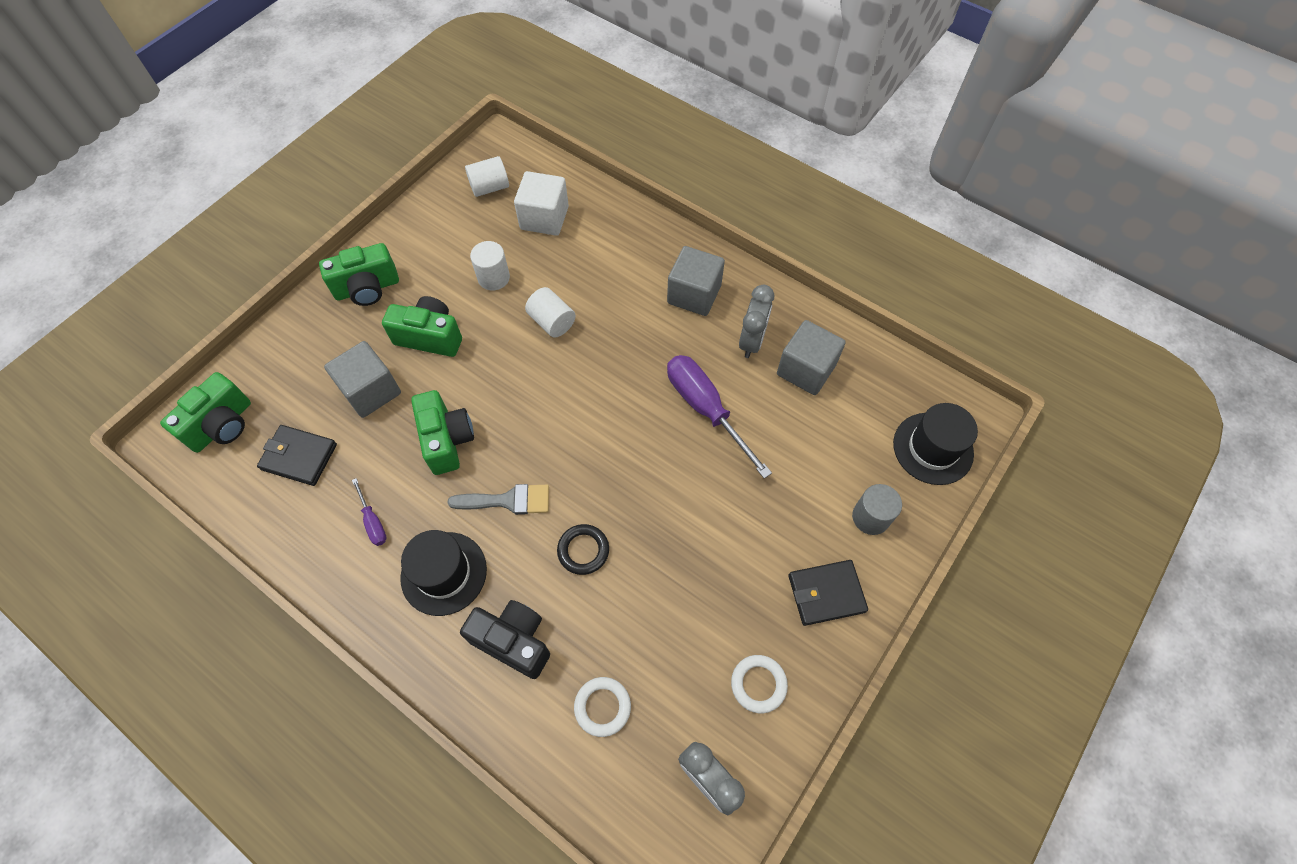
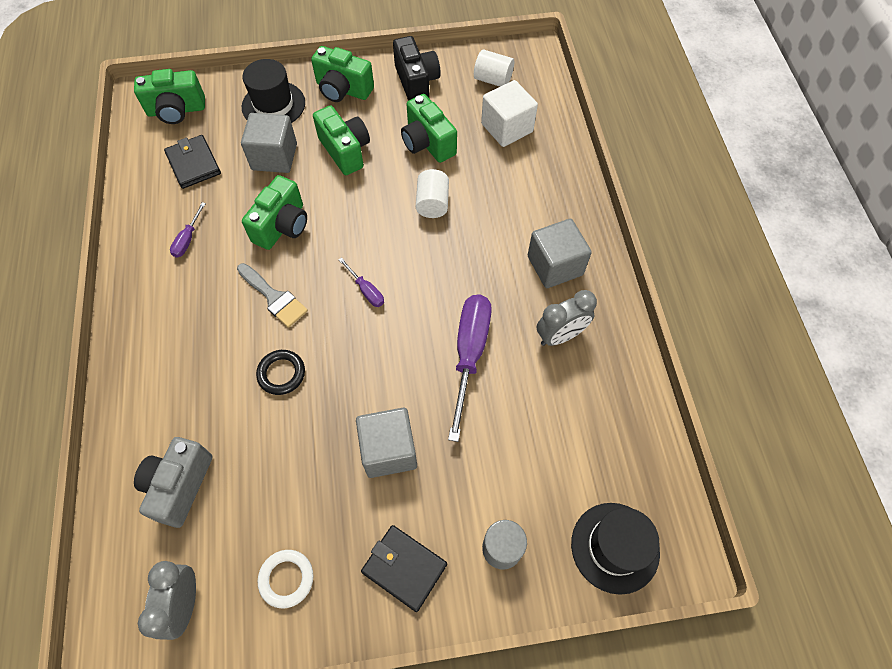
camera: 45 degrees right, 0 degrees up
black hat [400,530,487,616] -> black hat moved to [242,59,305,123]
black camera [460,600,550,679] -> black camera moved to [393,36,441,101]
white cylinder [470,241,510,291] -> green camera [401,94,457,163]
white ring [574,677,631,737] -> grey camera [134,437,212,528]
grey cube [777,320,846,395] -> grey cube moved to [356,408,417,478]
none -> purple screwdriver [338,257,384,307]

